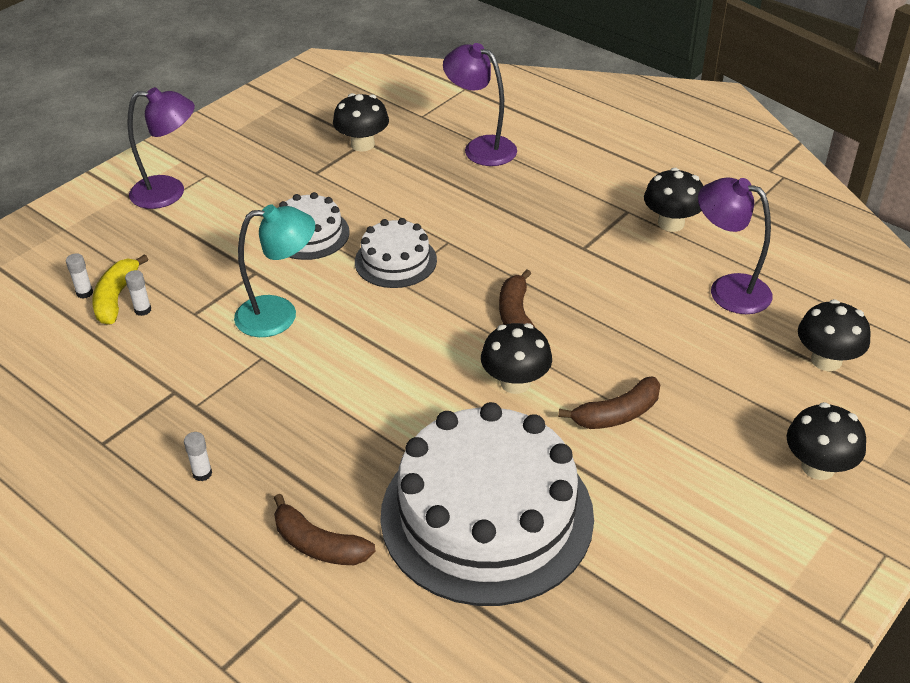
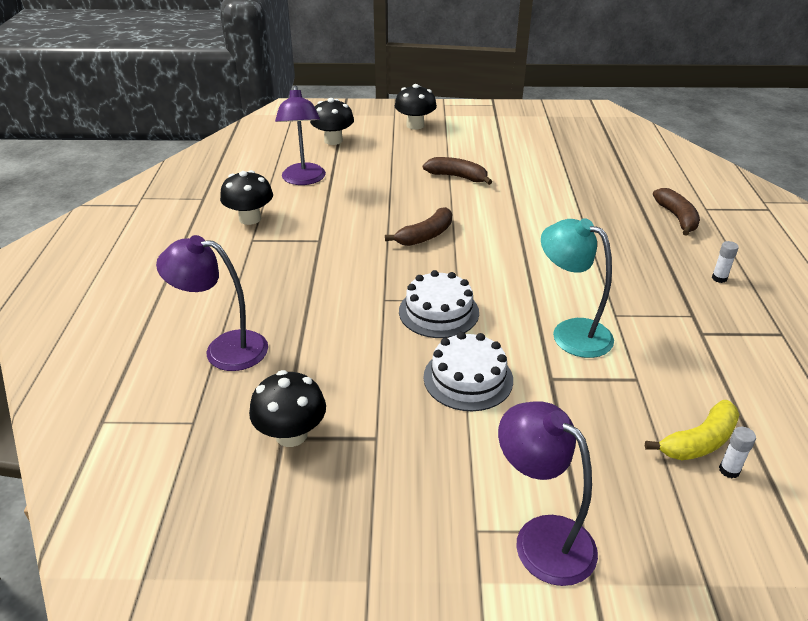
camera: 130 degrees left, 5 degrees down
white glue stick [125,270,151,316] -> none
white cake [380,402,594,606] -> none
purple lamp [443,43,517,166] -> purple lamp turned 105 degrees clockwise [156,235,268,371]
black mushroom [481,323,552,394] -> none

